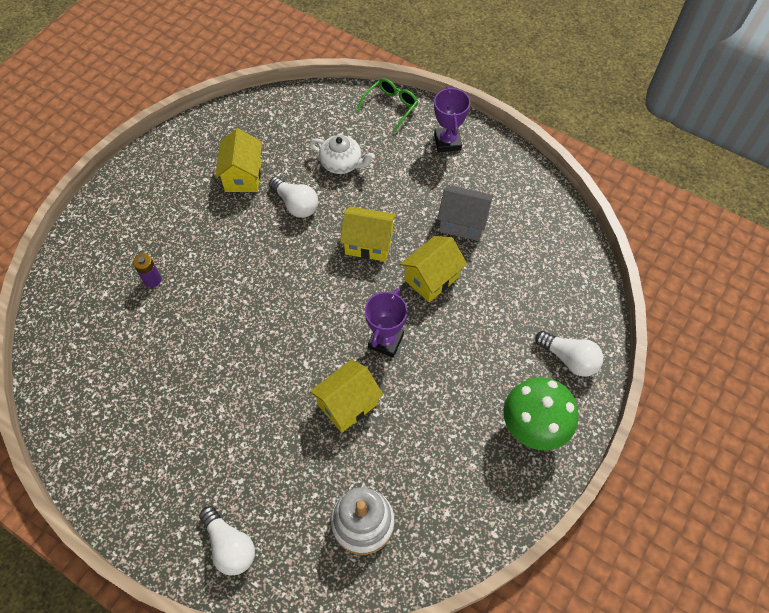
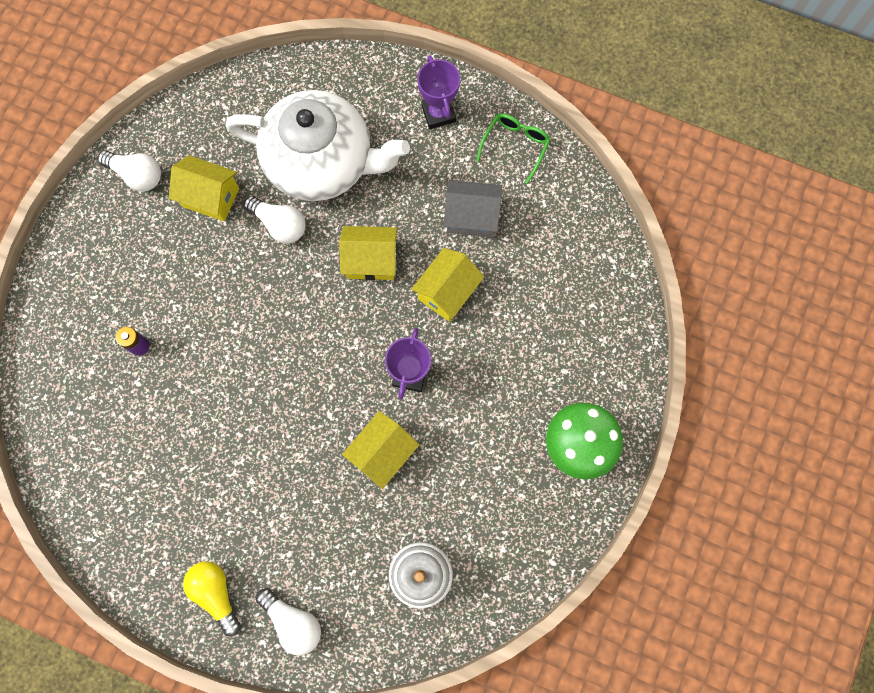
camera: 10 degrees left, 15 degrees up
yellow house [215,128,262,192] -> yellow house turned 60 degrees counterclockwise [169,155,239,221]
white teapot [309,135,375,174] -> white teapot [225,90,410,201], size x2.23
green glasses [357,78,418,133] -> green glasses moved to [476,114,550,184]
white light bulb [535,331,603,377] -> white light bulb moved to [97,151,161,192]
none -> yellow light bulb [183,561,241,636]

